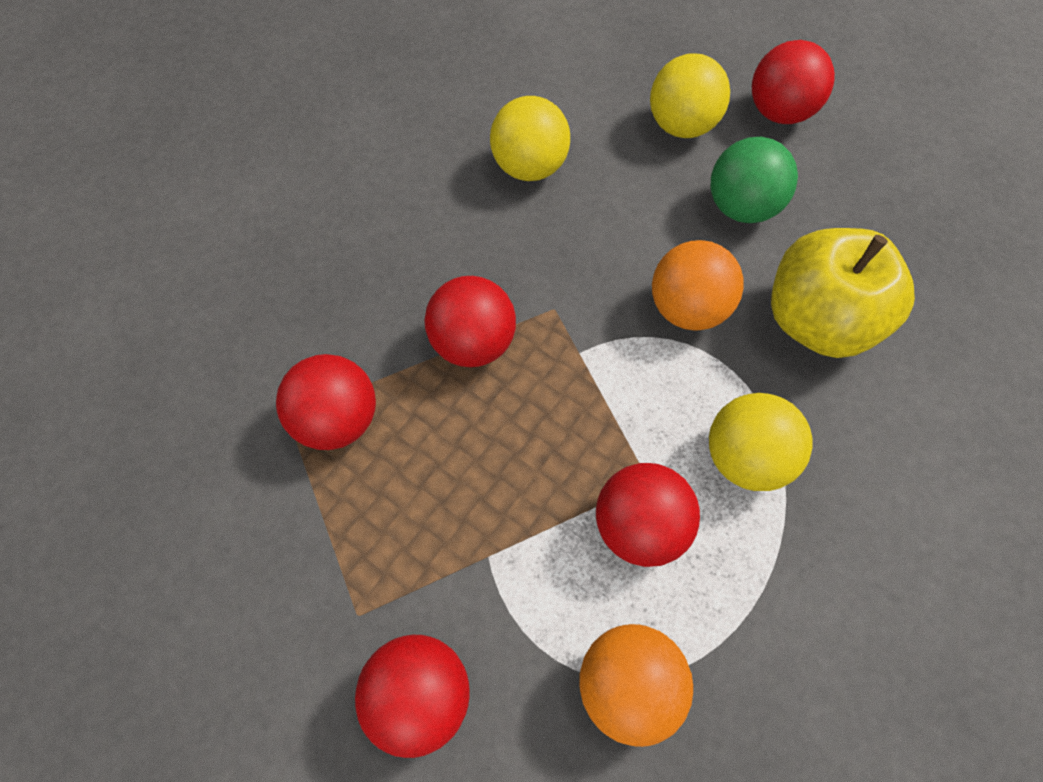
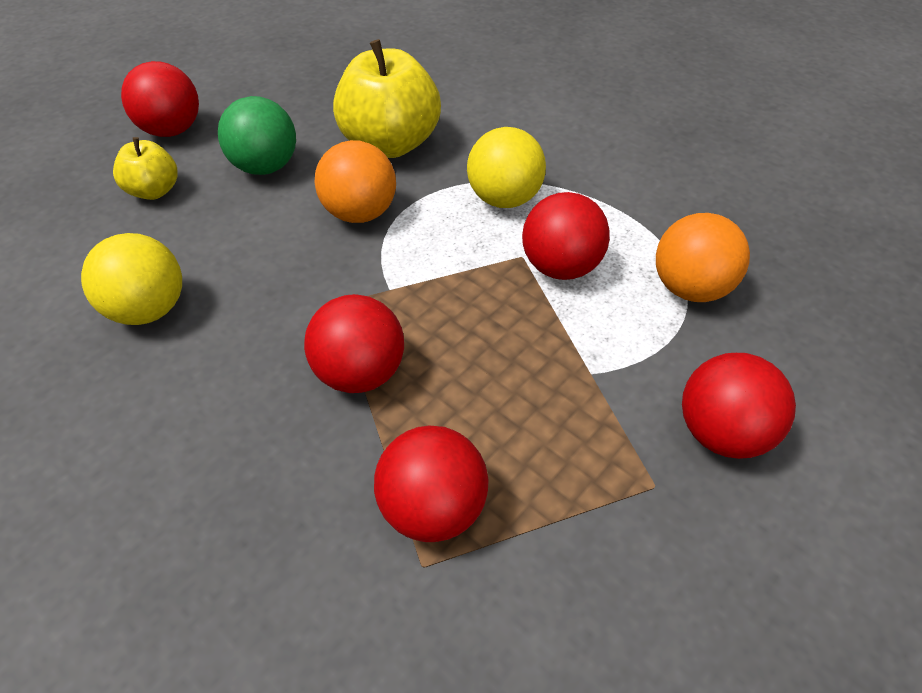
camera: 85 degrees left, 15 degrees down
yellow ball [650,53,730,138] -> yellow apple [113,137,178,200]

